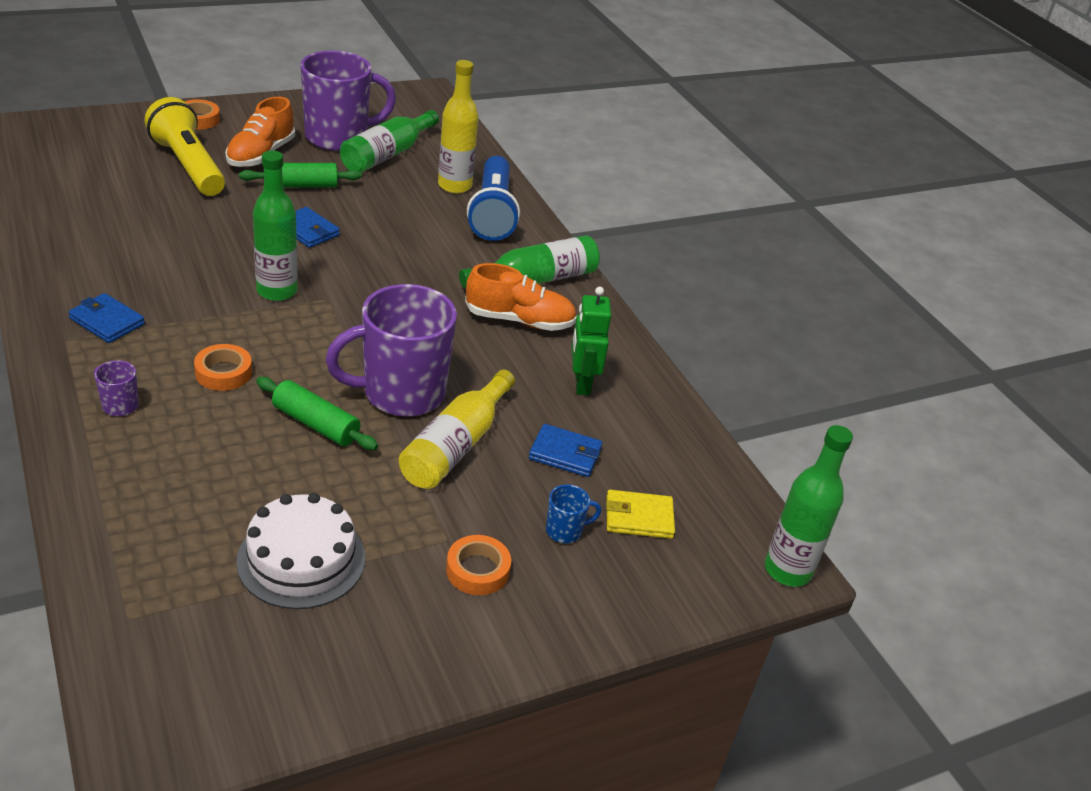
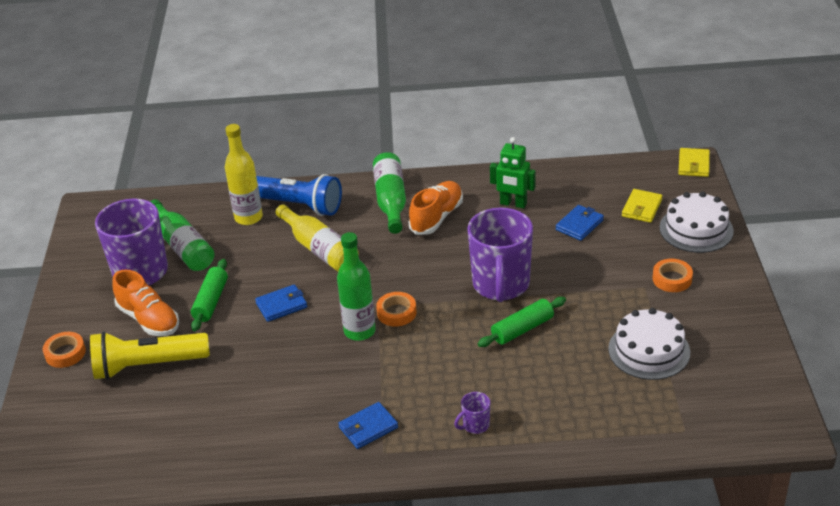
camera: 60 degrees left, 0 degrees up
orange tape [194,344,252,391] -> orange tape moved to [376,292,416,327]
yellow bottle [398,369,515,489] -> yellow bottle moved to [276,204,359,271]
blue mug [546,485,601,543] -> none
green bottle [765,425,853,587] -> yellow wallet [678,148,710,177]
none -> white cake [659,192,734,253]

